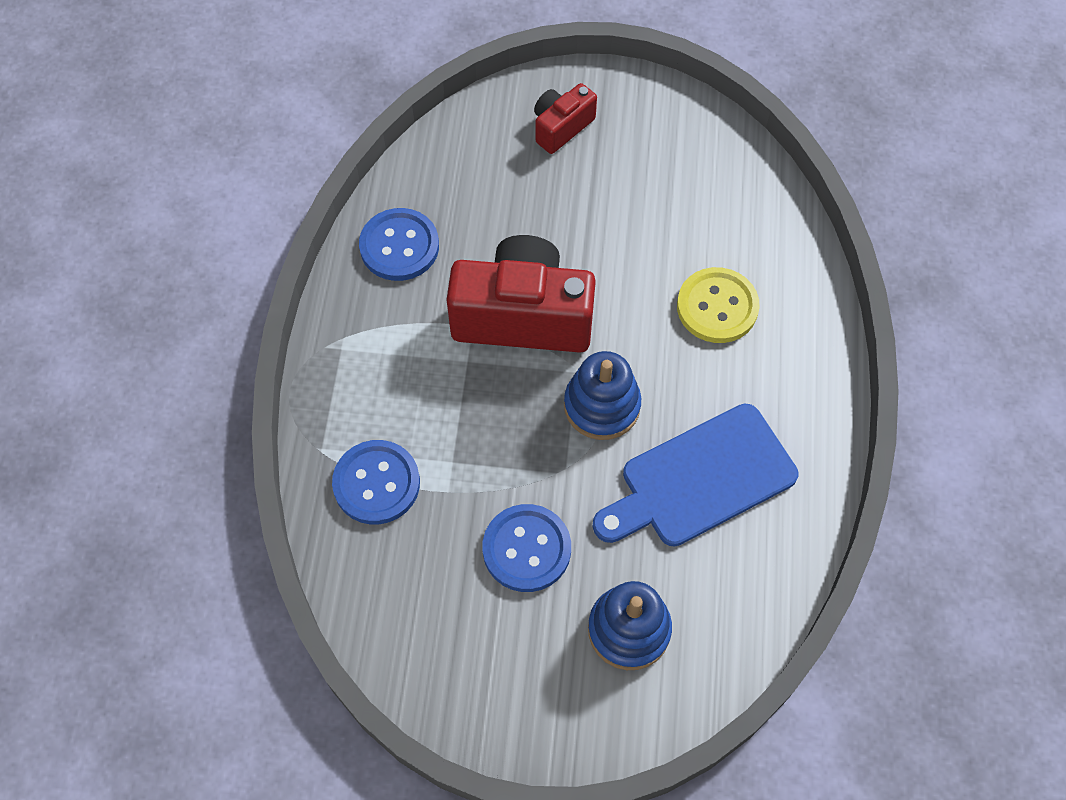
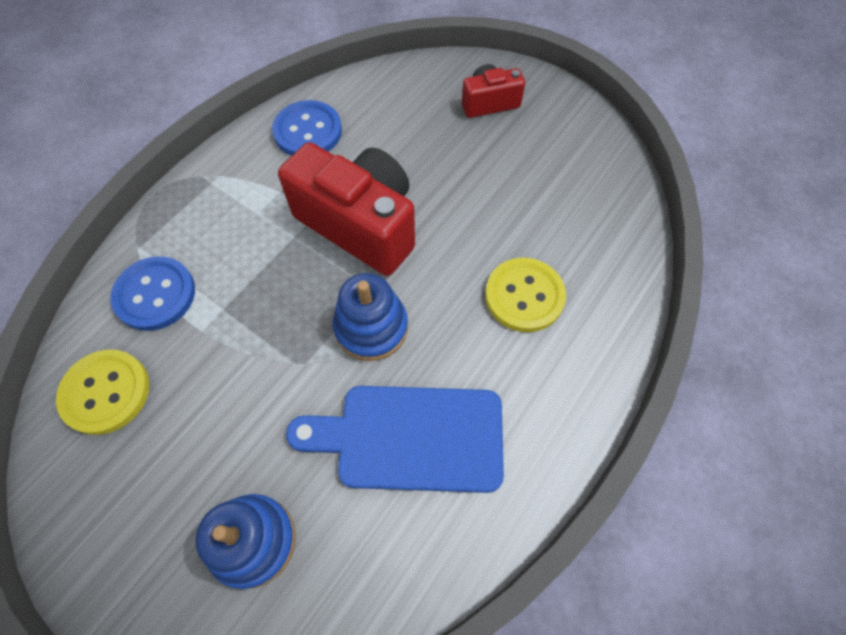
camera: 30 degrees right, 0 degrees up
blue button [482,504,571,592] -> none
none -> yellow button [56,349,149,435]

